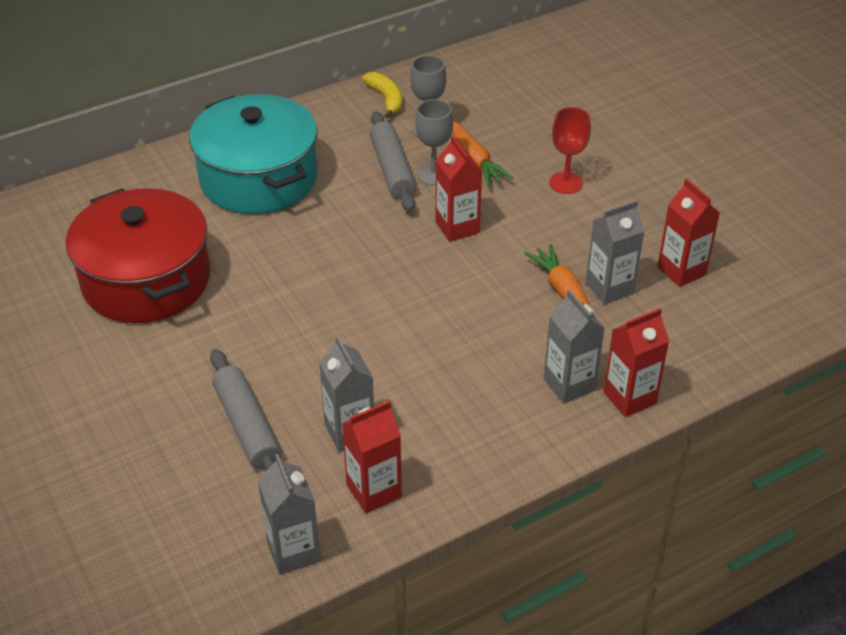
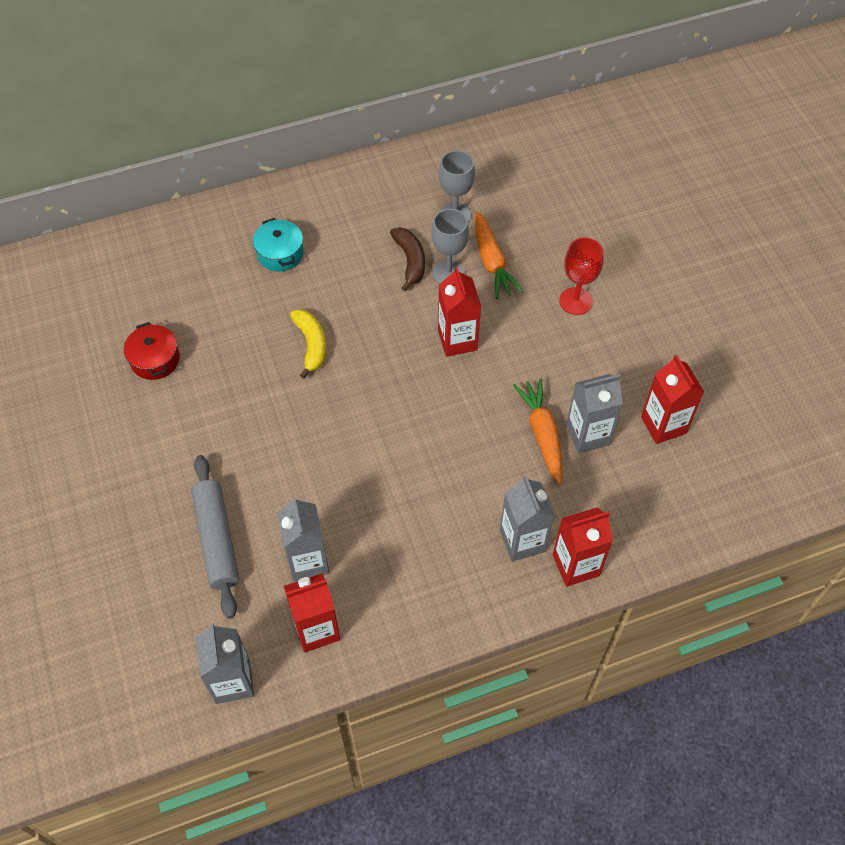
camera: 10 degrees right, 15 degrees up
red pot [66,188,210,323] -> red pot [124,322,180,380], size x0.41
turquoise pot [189,94,318,214] -> turquoise pot [253,218,304,271], size x0.41
yellow banana [362,72,403,118] -> yellow banana moved to [290,309,326,379]
grey rolling pin [370,111,416,212] -> brown banana [390,227,425,291]

